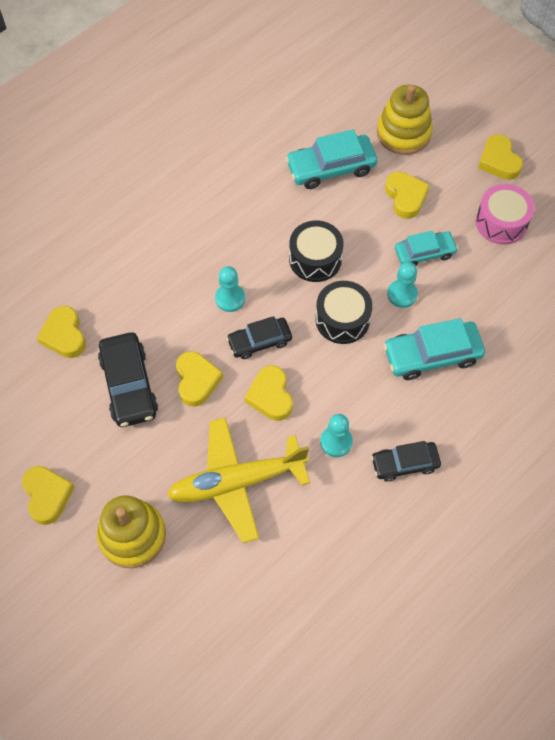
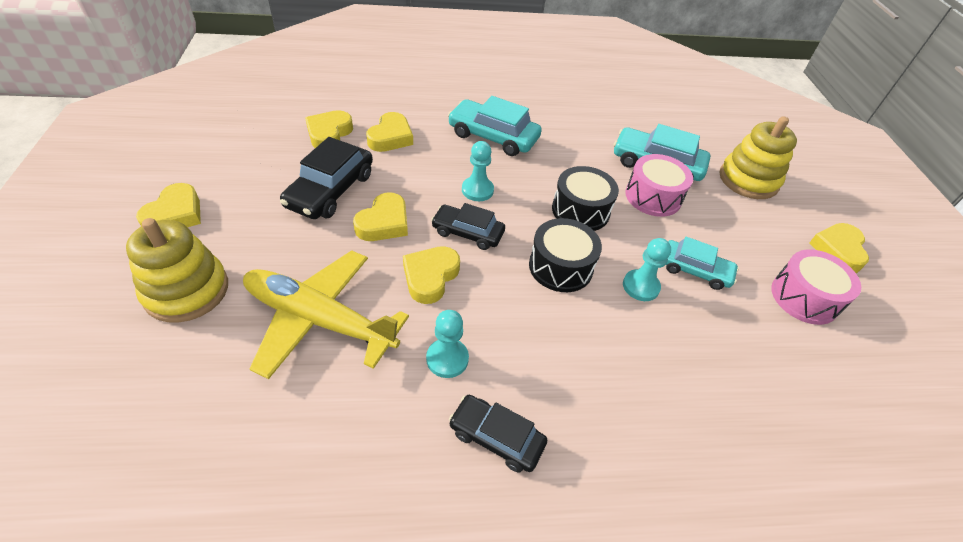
camera: 35 degrees right, 15 degrees down
turquoise car [383,318,485,380] -> turquoise car moved to [448,96,542,156]
yellow heart [385,172,430,219] -> yellow heart moved to [366,112,413,152]
none -> pink drum [625,154,693,217]

